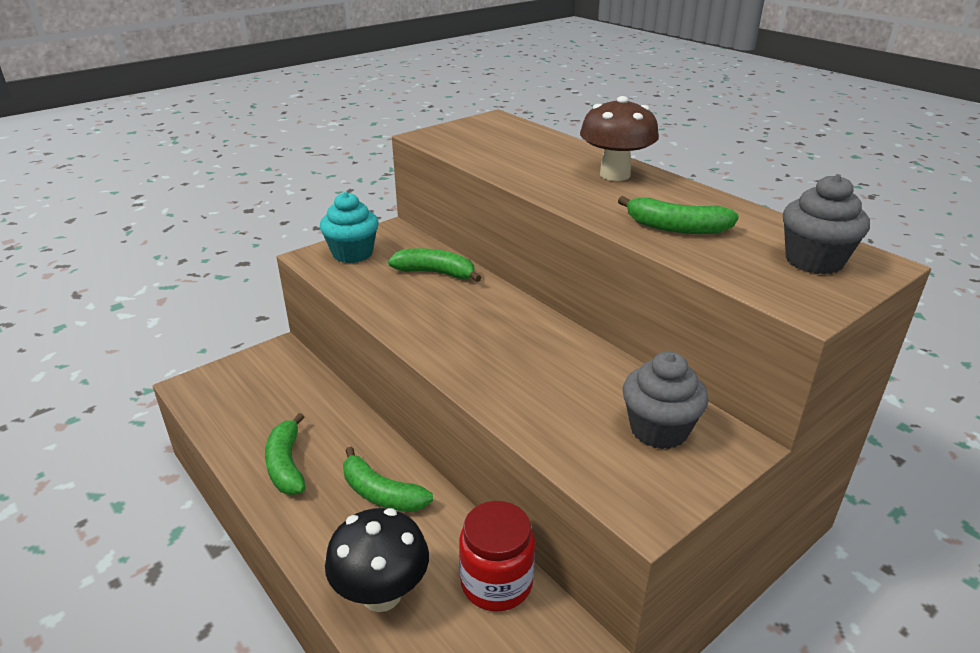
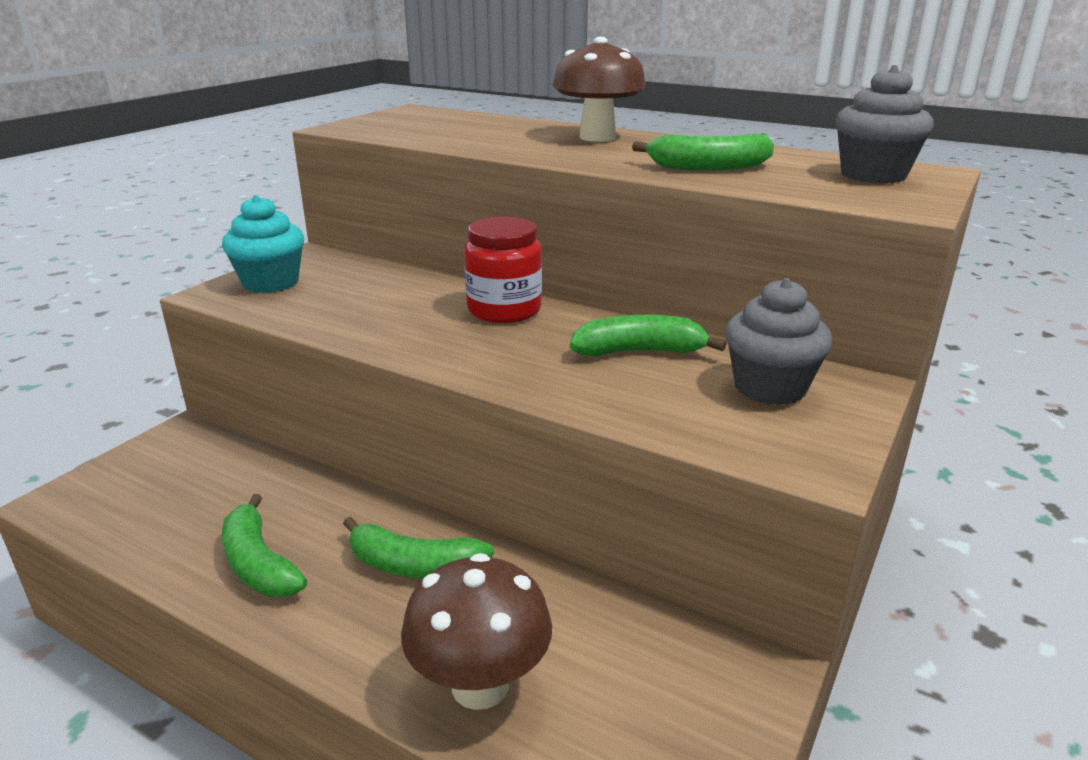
camera: 20 degrees left, 5 degrees down
black mushroom [325,508,429,612] -> brown mushroom [401,553,552,710]
green banana [388,248,481,282] -> green banana moved to [570,315,727,356]
red jar [459,501,535,612] -> red jar moved to [464,217,542,323]

